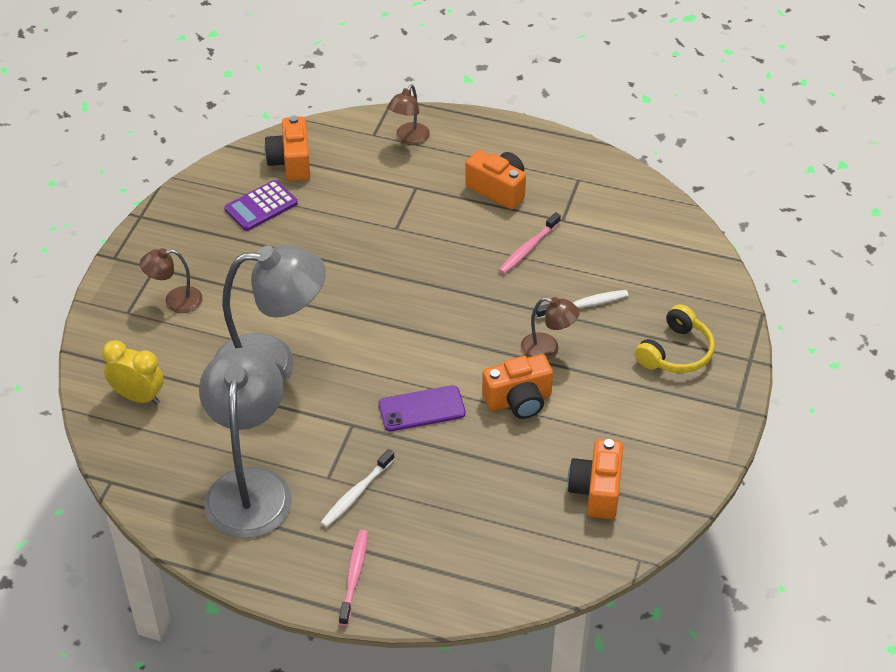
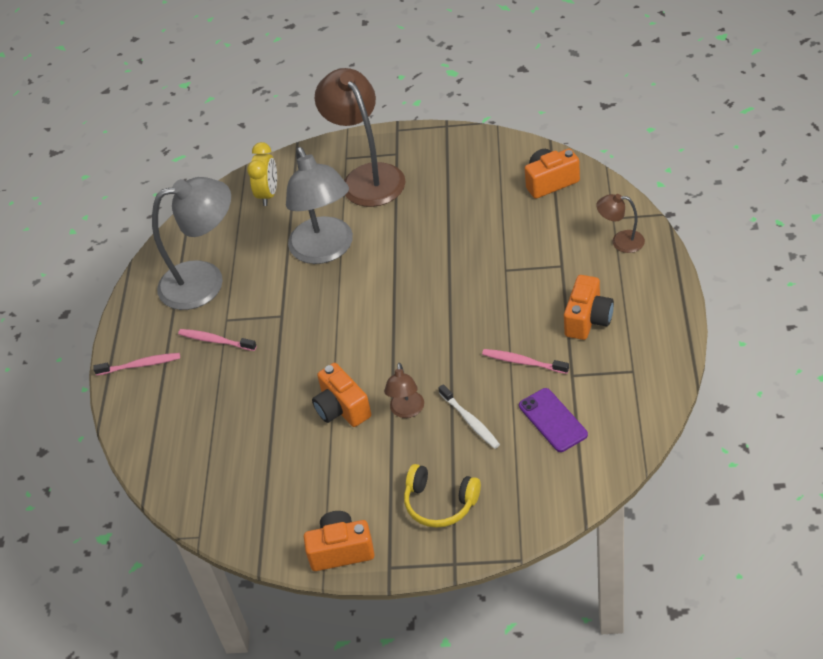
camera: 80 degrees right, 0 degrees up
brown lamp [140,248,202,313] -> brown lamp [315,68,405,207], size x2.12
purple calculator [224,180,298,231] -> none
white toothbrush [320,449,395,528] -> pink toothbrush [178,329,257,351]
purple phone [379,385,466,431] -> purple phone moved to [519,388,588,452]
orange camera [568,439,623,519] -> orange camera moved to [304,511,374,571]

